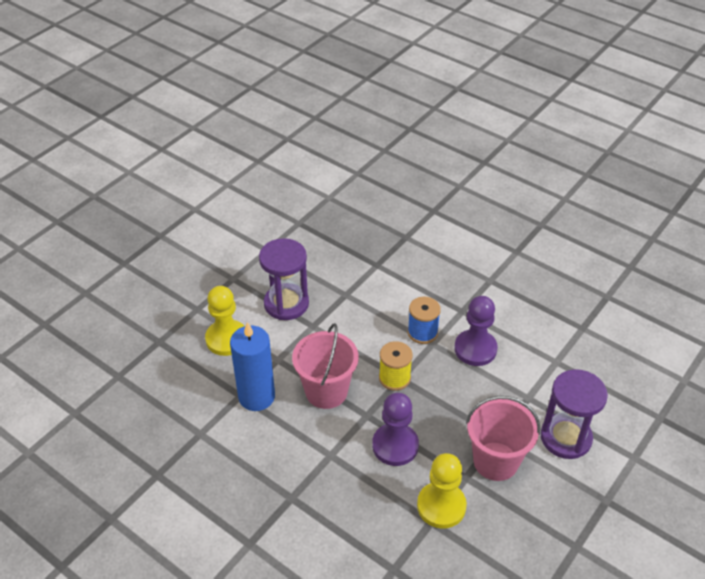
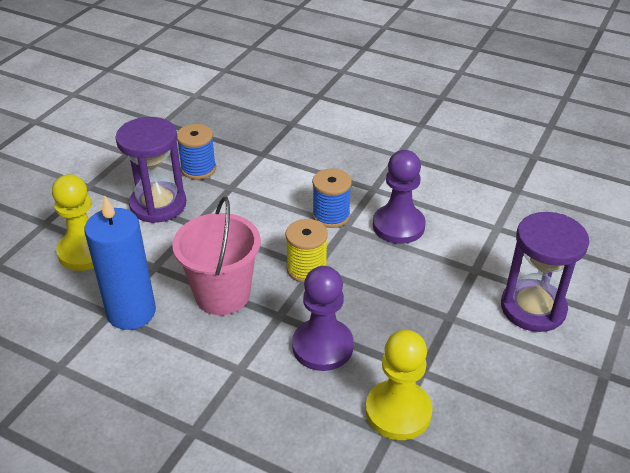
camera: 10 degrees left, 5 degrees down
pink bucket [466,396,540,481] -> none
none -> blue spool [177,124,216,180]

